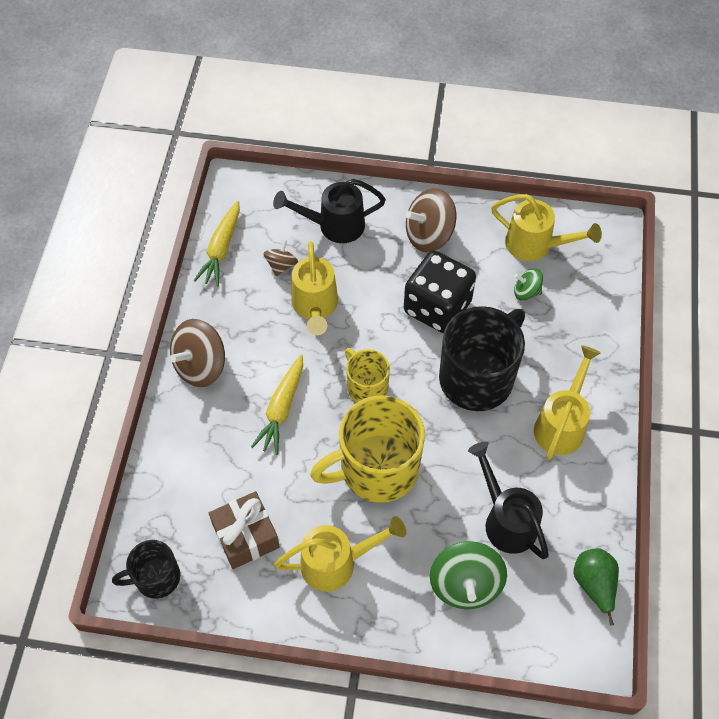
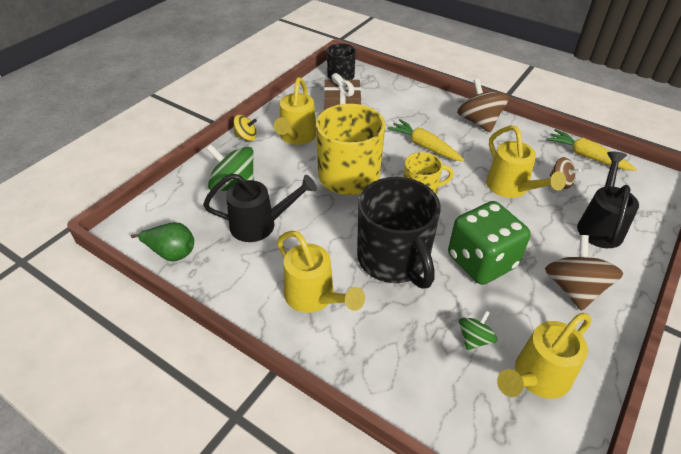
camera: 115 degrees right, 15 degrees down
yellow watering can [291,241,338,335] -> yellow watering can turned 135 degrees counterclockwise [486,126,566,198]
black dice [404,251,476,333] -> green dice [448,201,531,285]
none -> yellow spinning top [233,115,257,141]

